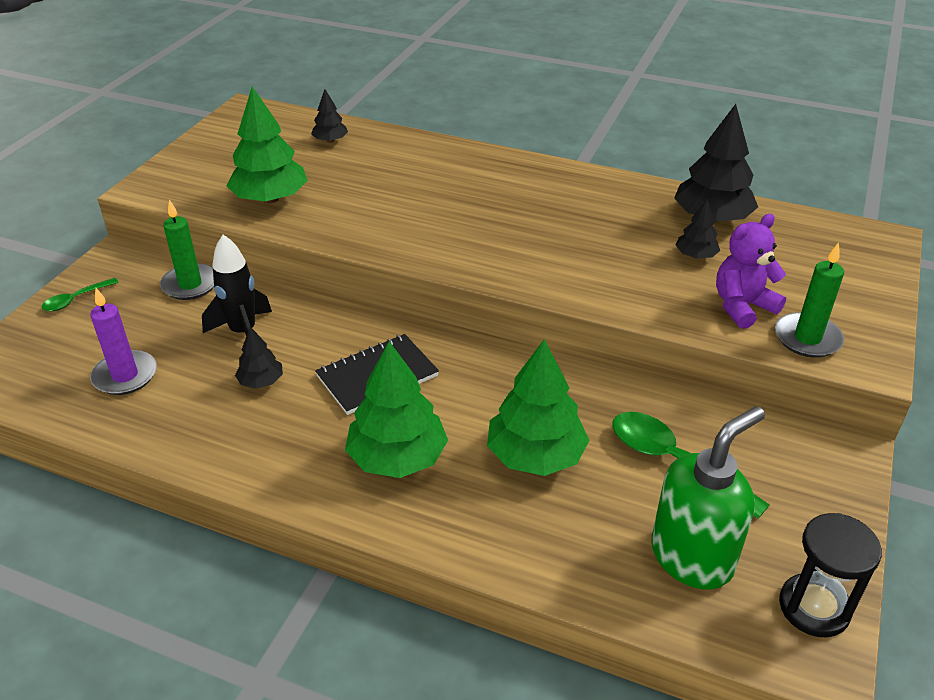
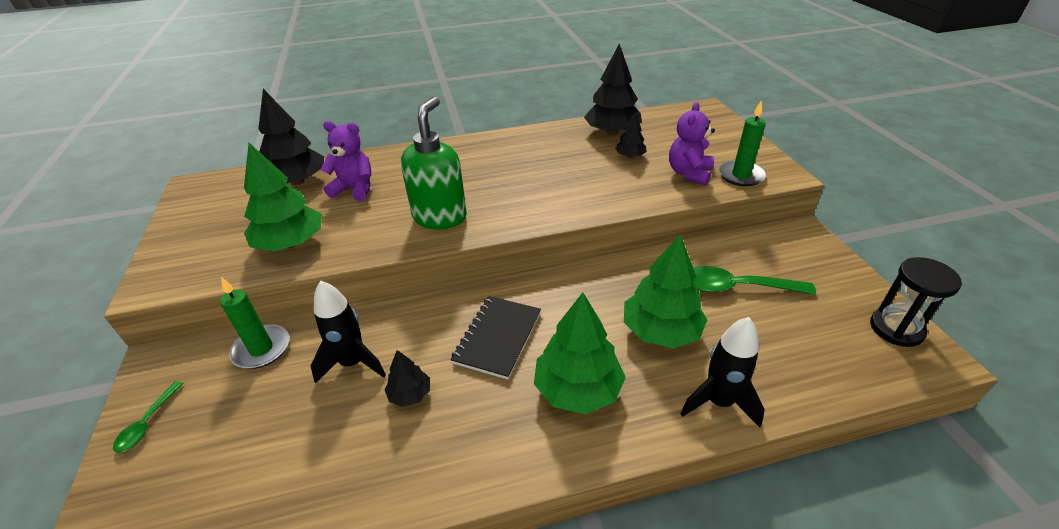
camera: 35 degrees left, 0 degrees up
purple candle [90,288,157,395] -> none
black tree [311,89,348,143] -> black tree [258,89,324,185], size x1.96
green soap dispenser [651,406,765,590] -> green soap dispenser moved to [401,97,467,229]
none -> purple teddy bear [320,121,371,201]
none -> black rocket [680,317,765,428]

